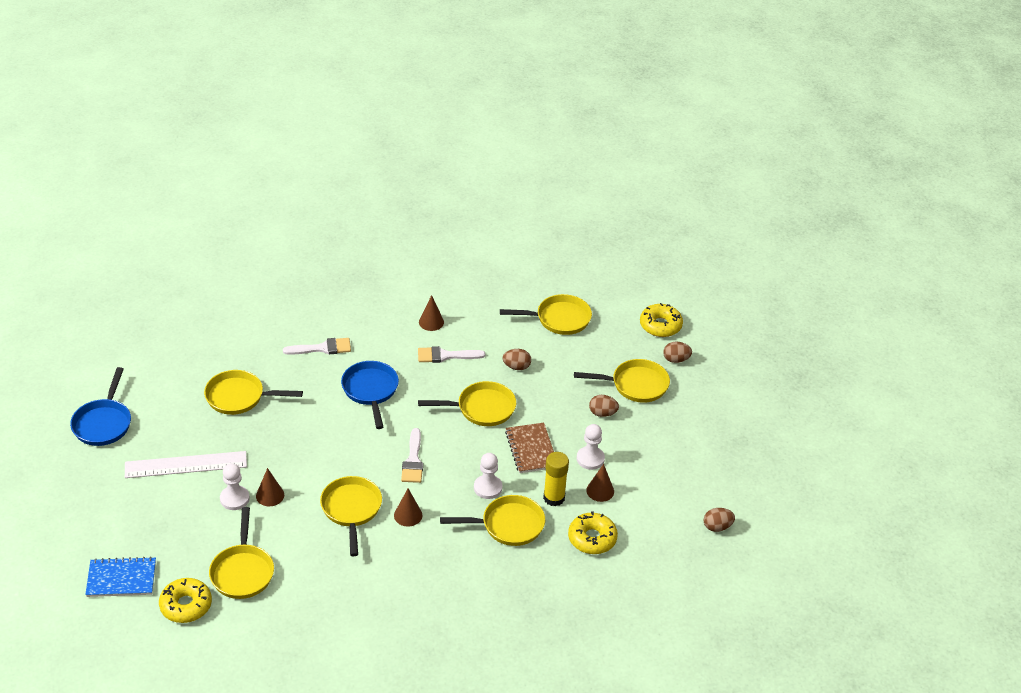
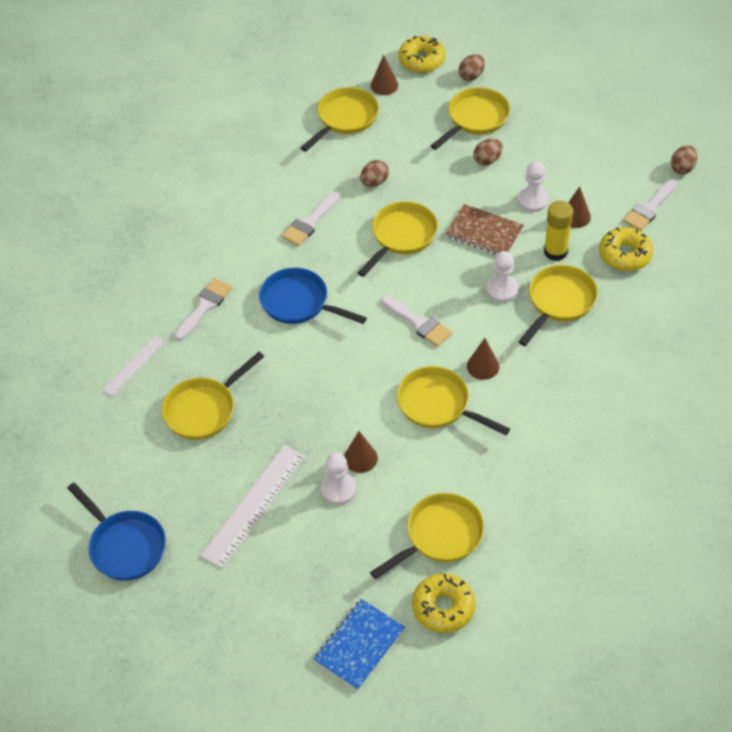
camera: 45 degrees left, 10 degrees up
yellow pan [209,507,274,599] -> yellow pan turned 75 degrees counterclockwise [370,493,484,579]
brown cone [419,295,444,331] -> brown cone moved to [371,55,398,95]
none -> white ruler [102,335,166,397]
none -> white brush [623,179,678,231]

